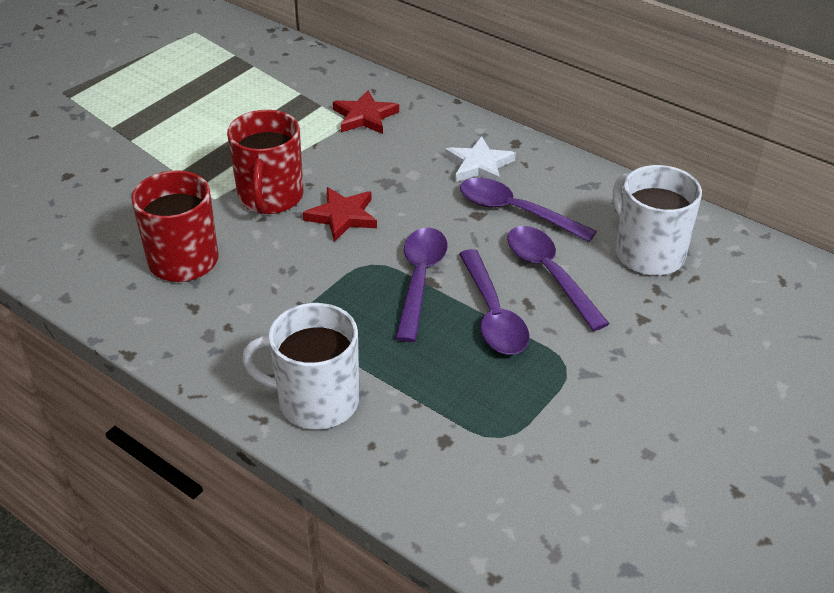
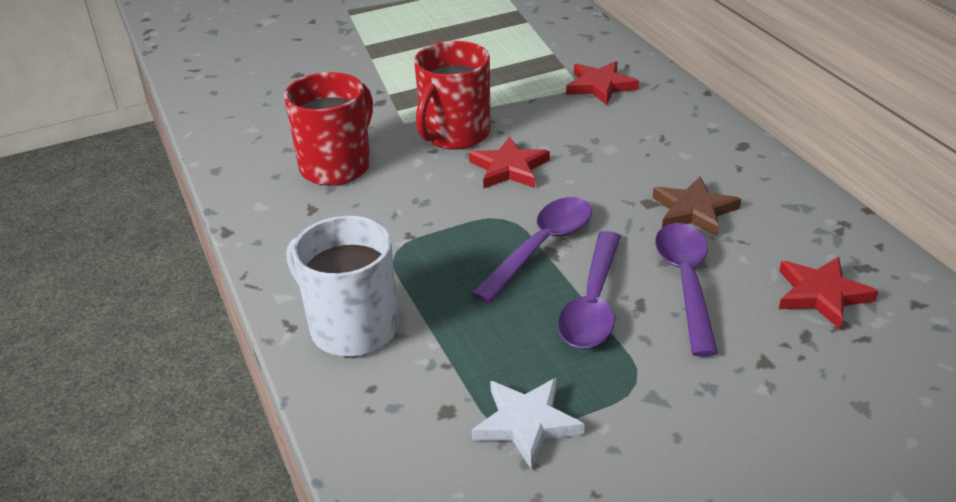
camera: 30 degrees right, 5 degrees down
white star [445,136,516,182] -> white star moved to [472,378,584,469]
purple spoon [460,178,597,242] -> brown star [653,176,741,237]
white mug [613,165,702,276] -> red star [779,257,878,329]

